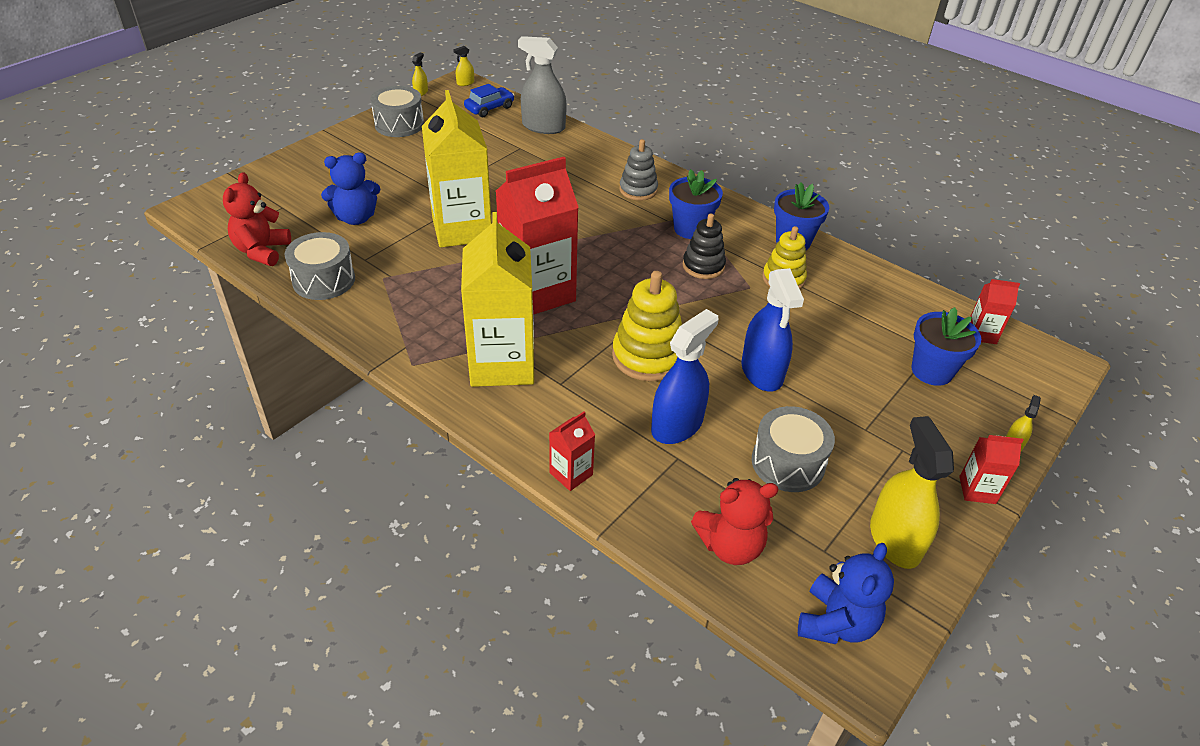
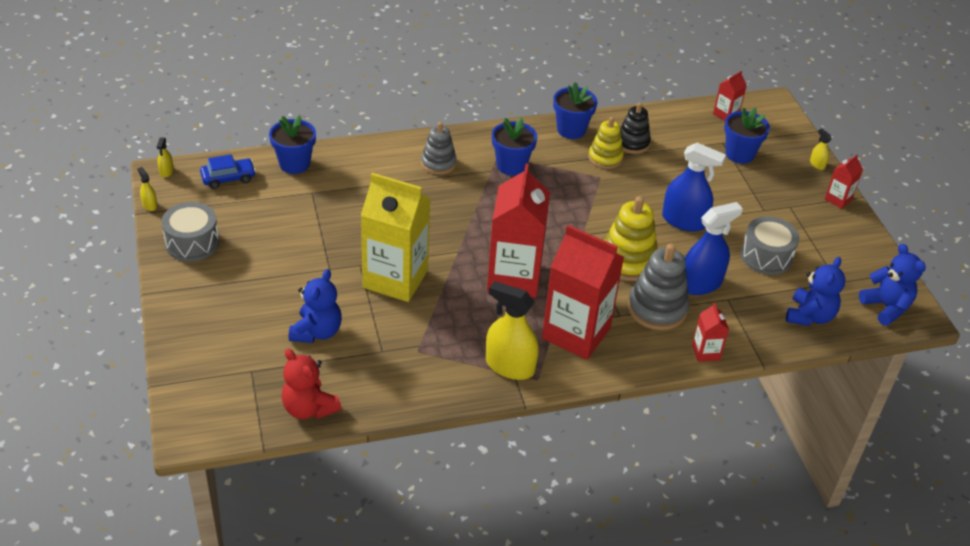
camera: 55 degrees left, 0 degrees up
grey drum [285,232,355,300] -> none
yellow carton [461,212,534,387] -> red carton [542,225,624,360]
blue car [464,84,514,117] -> blue car turned 75 degrees clockwise [200,154,256,189]
grey spray bottle [518,36,567,134] -> blue flower pot [269,115,316,174]
blue spray bottle [651,309,718,444] -> blue spray bottle turned 75 degrees clockwise [685,202,743,295]
black stacking toy [683,214,726,279] -> black stacking toy moved to [620,102,651,154]
red teddy bear [691,478,779,565] -> blue teddy bear [786,257,846,326]
yellow spray bottle [870,416,954,569] -> yellow spray bottle moved to [486,281,539,380]
none -> grey stacking toy [628,243,689,330]

